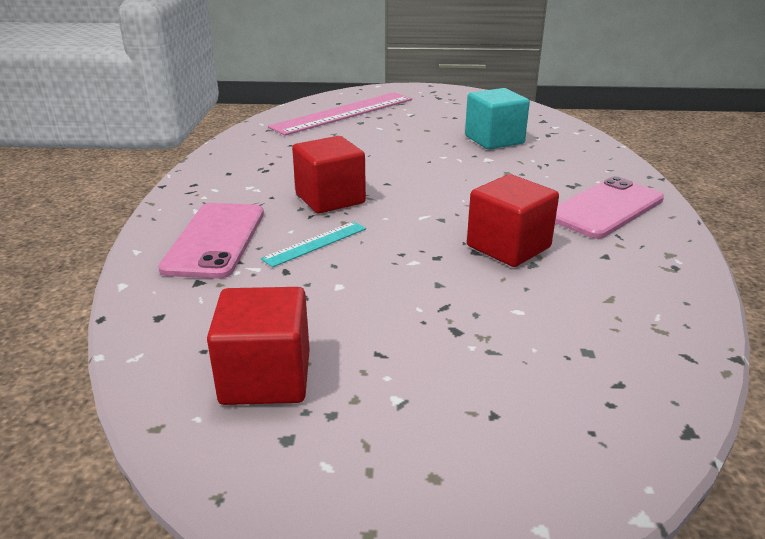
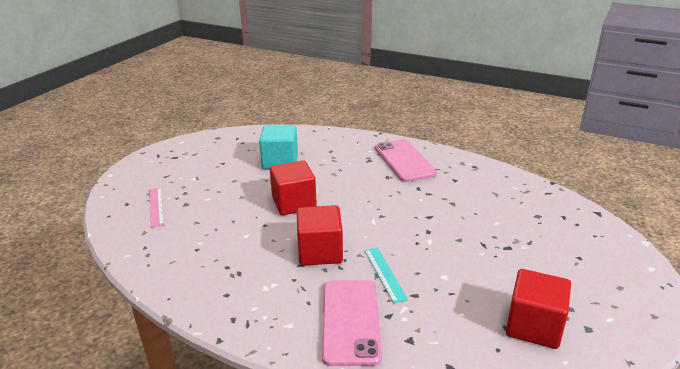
camera: 65 degrees left, 0 degrees up
pink phone [158,203,264,279] -> pink phone turned 60 degrees clockwise [322,280,382,366]
pink ruler [268,92,412,136] -> pink ruler [149,187,164,227], size x0.47
red cube [467,174,559,267] -> red cube moved to [270,160,317,215]

